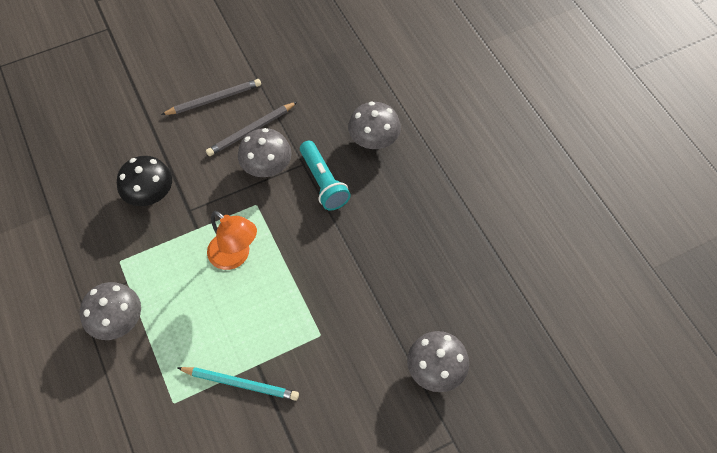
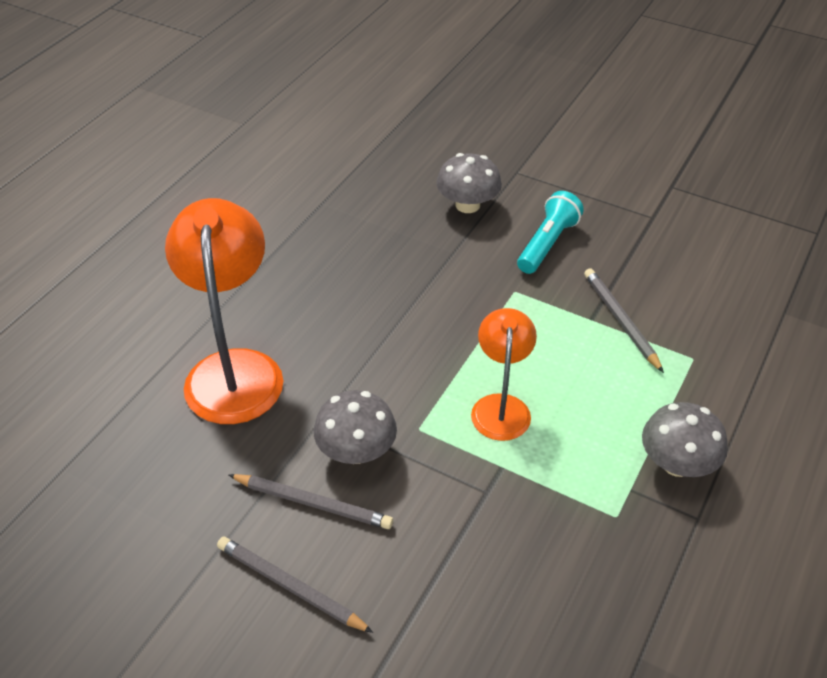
camera: 125 degrees left, 15 degrees down
black mushroom [117,156,172,206] -> none
turquoise pencil [177,367,299,401] -> grey pencil [584,268,664,373]
turquoise flashlight [300,141,351,210] -> turquoise flashlight moved to [517,191,584,274]
grey mushroom [348,101,401,149] -> orange lamp [165,198,283,424]

